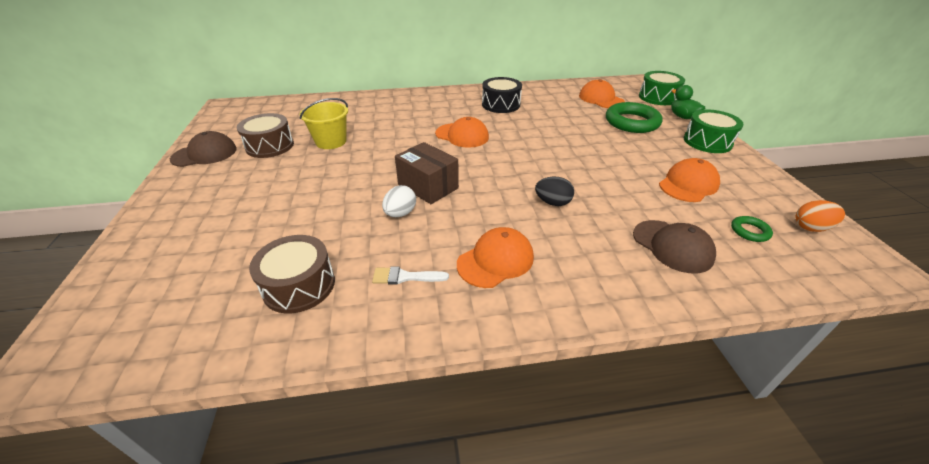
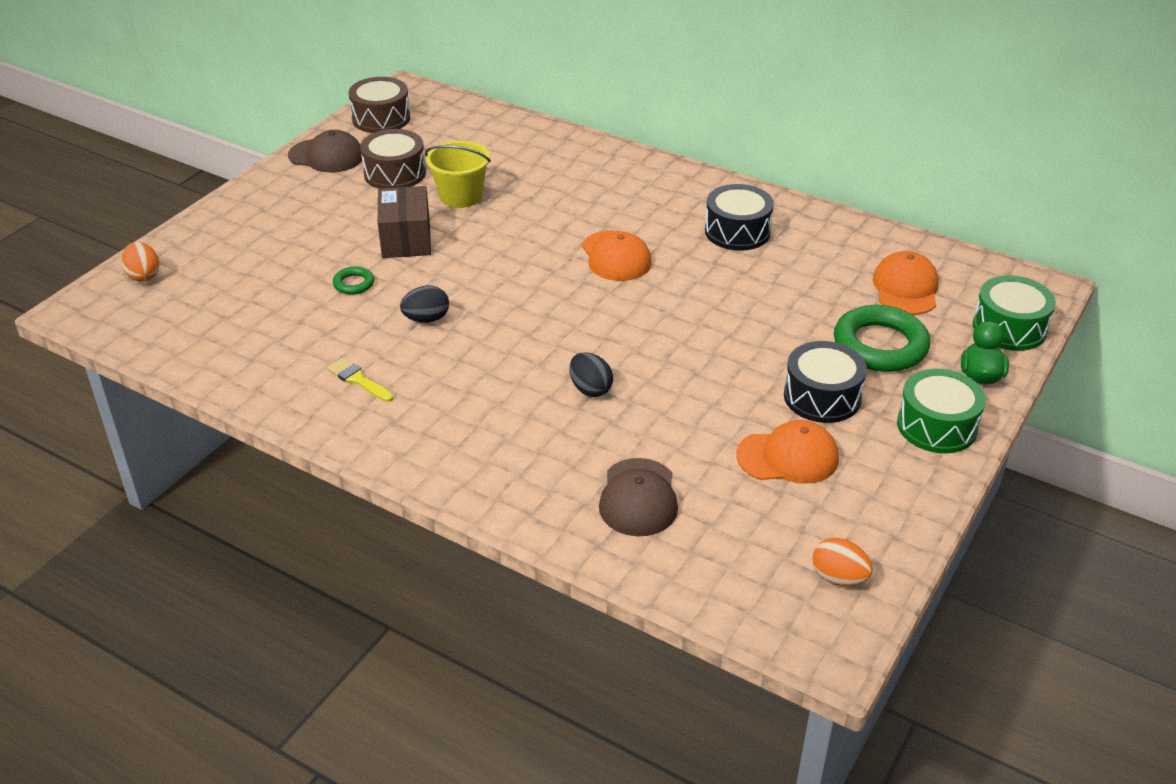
camera: 40 degrees right, 0 degrees up
brown drum [249,235,335,314] -> brown drum moved to [349,77,410,133]
white brush [372,267,449,284] -> yellow brush [327,358,394,402]
white egg [382,185,416,217] -> black egg [400,285,449,323]
brown box [395,142,459,204] -> brown box moved to [378,186,431,258]
orange cap [457,227,534,288] -> none
green ring [731,216,773,242] -> green ring moved to [333,266,374,295]
none -> orange egg [121,242,159,282]
none -> black drum [784,341,867,423]

